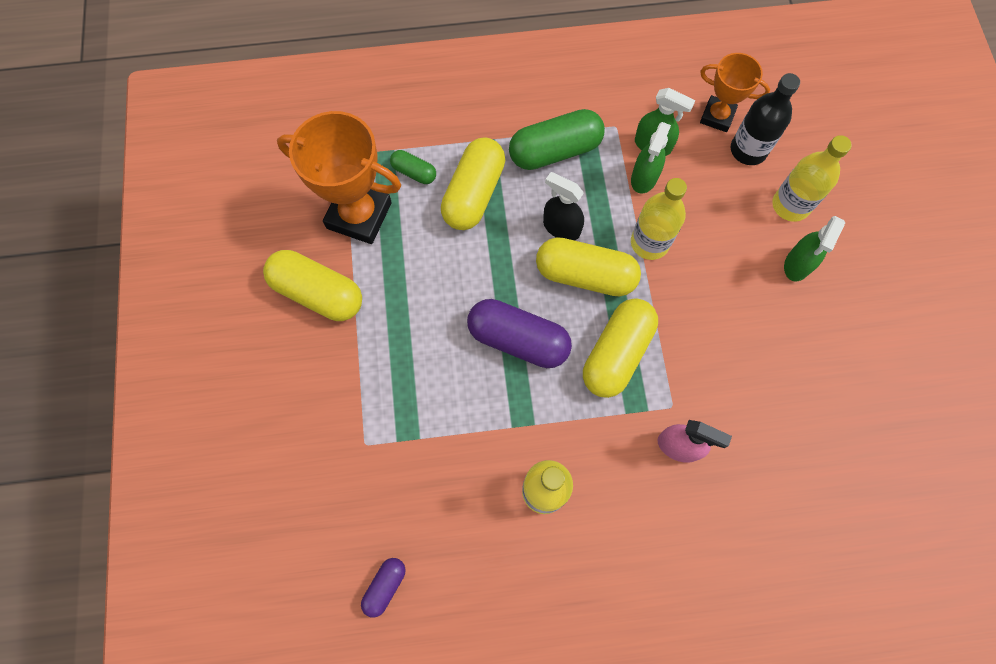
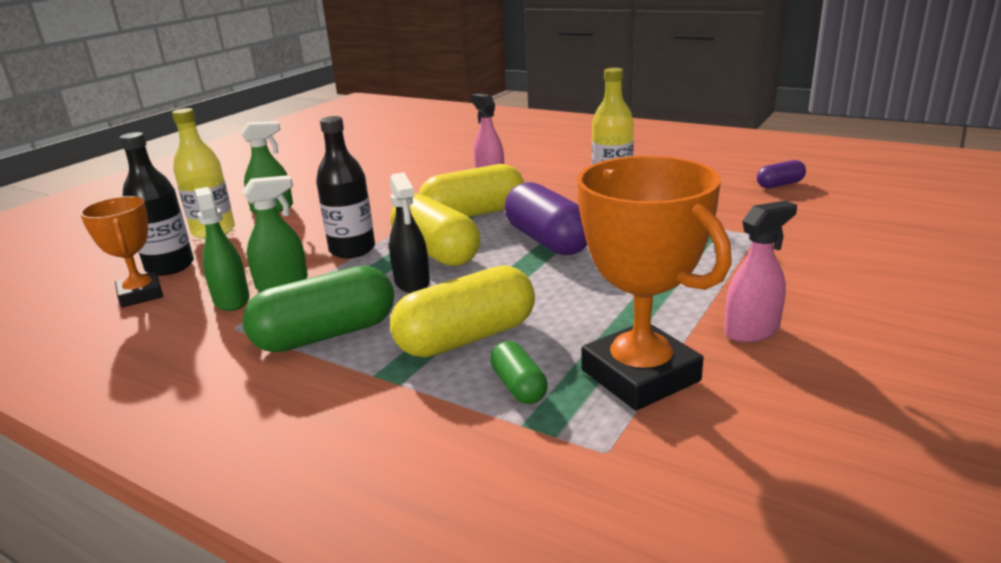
camera: 140 degrees left, 45 degrees down
yellow capsule [263,250,362,321] -> pink spray bottle [724,200,797,343]
green capsule [509,109,605,170] -> green capsule turned 45 degrees counterclockwise [242,265,394,352]
yellow bottle [631,178,687,260] -> black bottle [316,116,375,258]

